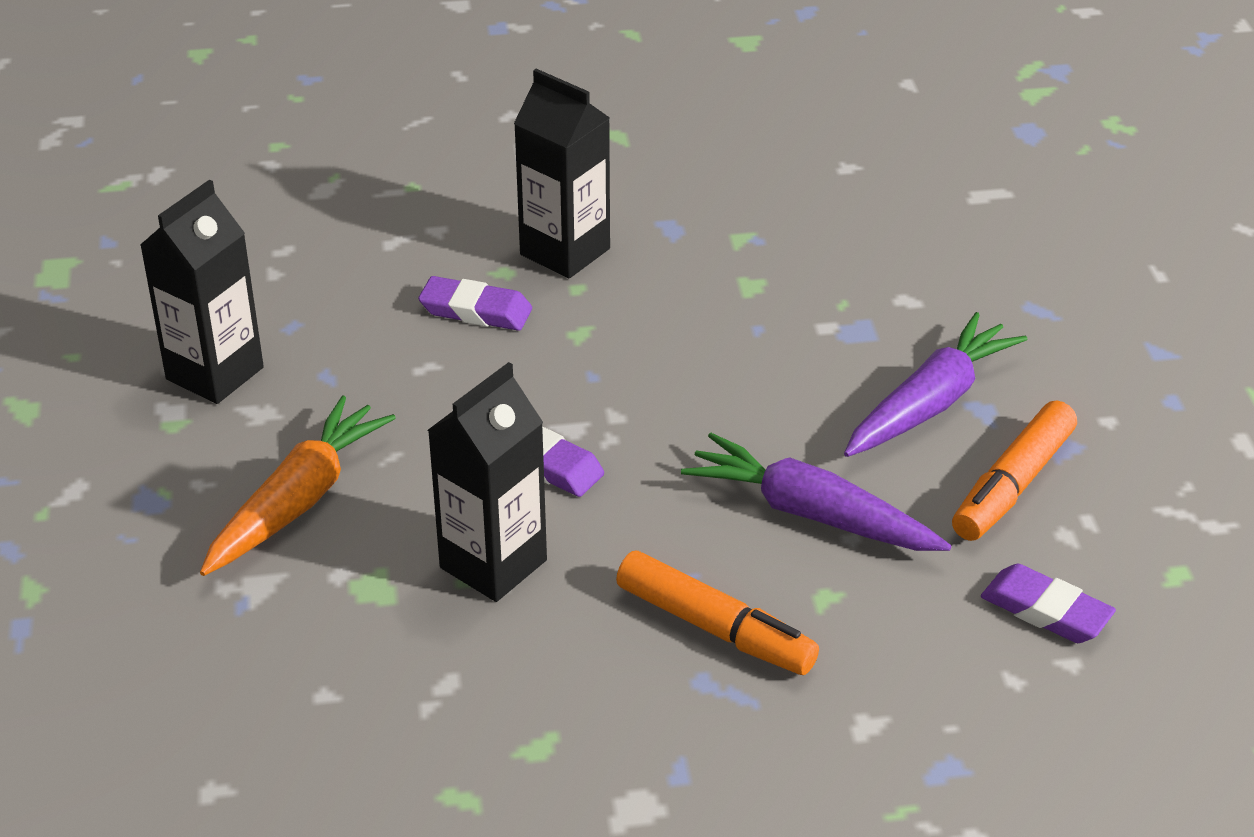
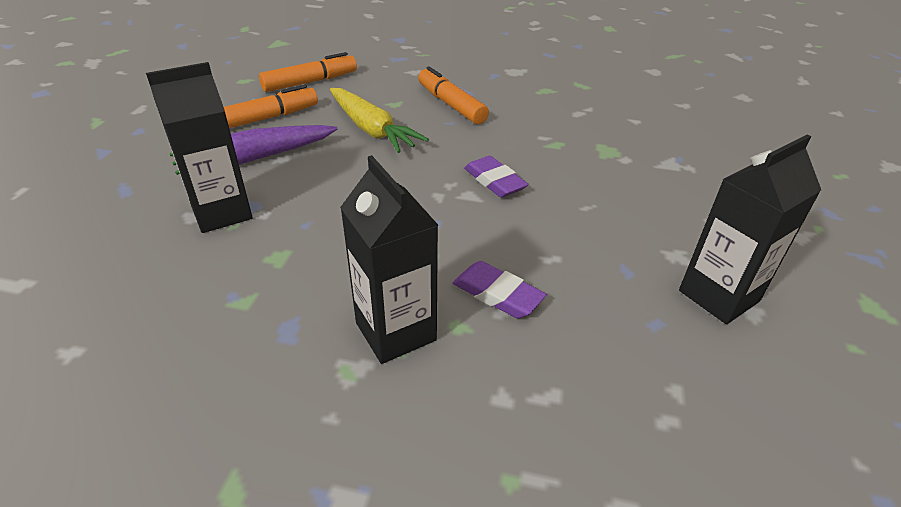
camera: 160 degrees left, 0 degrees up
orange carrot [200,396,396,576] -> none
black carton [428,362,547,602] -> black carton moved to [146,62,253,233]
purple carrot [681,433,951,551] -> yellow carrot [330,88,429,153]
purple eraser [981,564,1116,643] -> orange marker [259,52,357,92]

